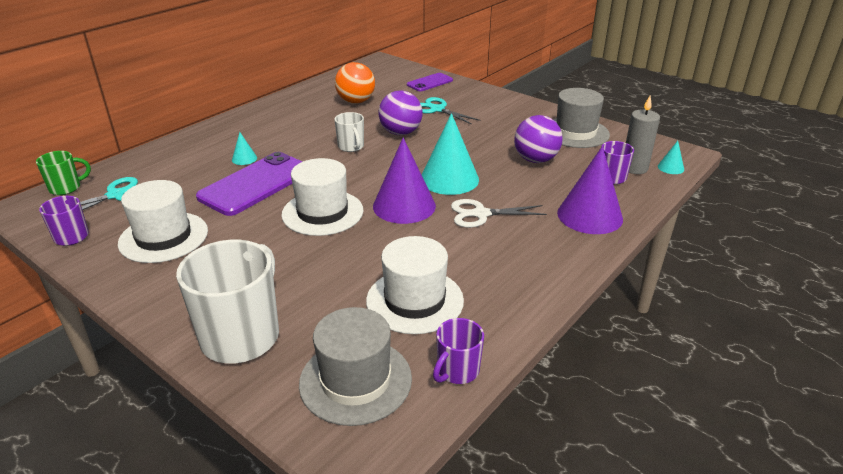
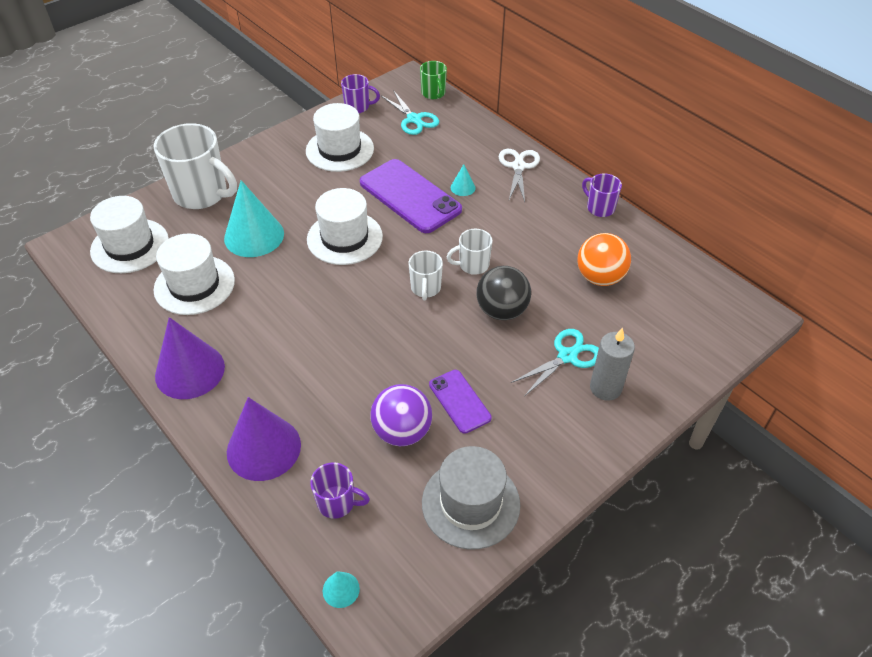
camera: 100 degrees right, 15 degrees up
grey hat [299,307,412,426] -> white hat [90,196,169,273]
purple cone [373,138,436,224] -> purple cone moved to [155,317,225,399]
purple ball [379,90,423,135] -> black ball [476,266,531,320]
purple phone [407,73,453,91] -> purple phone moved to [429,370,492,434]
turquoise cone [422,113,479,195] -> turquoise cone moved to [224,180,284,257]
purple mug [433,318,484,384] -> purple mug moved to [582,173,622,217]
white scissors [451,199,547,228] -> white scissors moved to [499,149,540,202]
grey candle [626,96,660,174] -> grey candle moved to [590,327,635,401]
none -> white mug [408,250,443,300]

